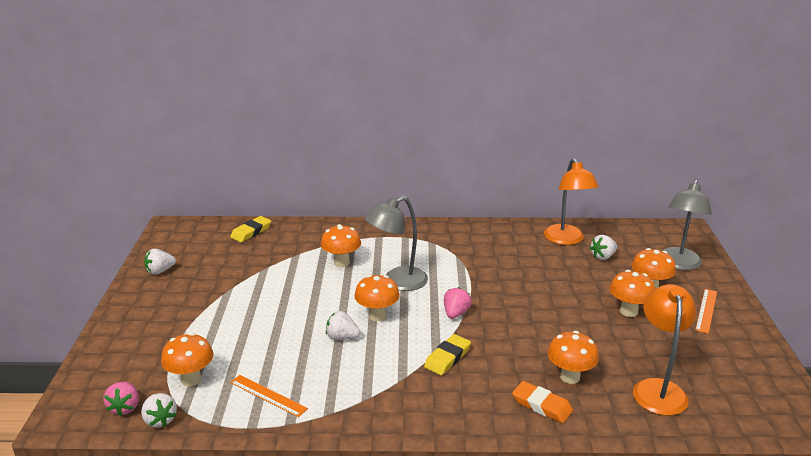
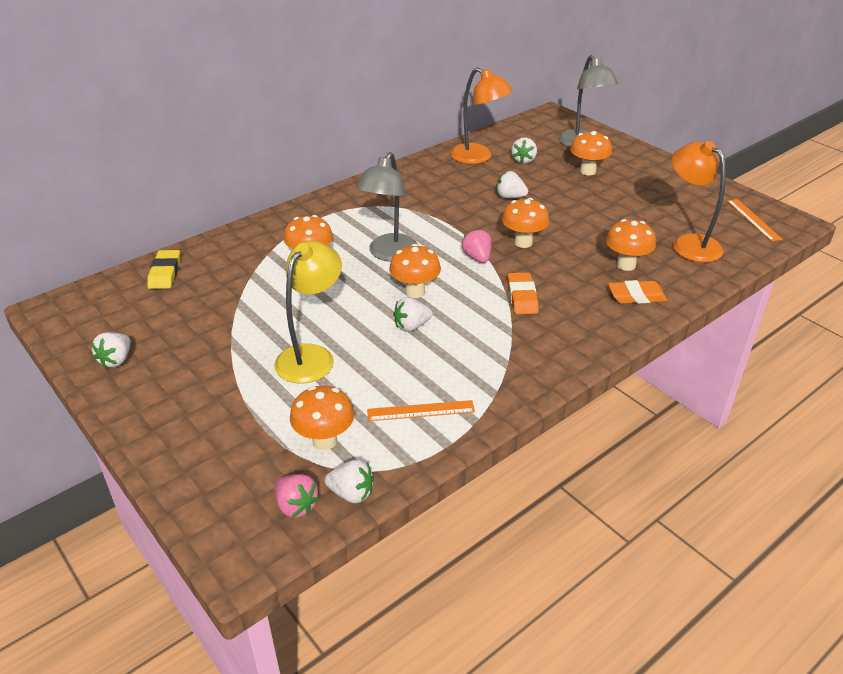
camera: 40 degrees left, 10 degrees up
yellow eraser [424,334,471,375] -> orange eraser [508,272,539,314]
orange mushroom [609,270,655,317] -> orange mushroom moved to [502,198,549,248]
orange ruler [695,289,717,334] -> orange ruler moved to [727,199,782,241]
none -> yellow lamp [274,241,342,384]
none -> white strawberry [497,171,528,198]

